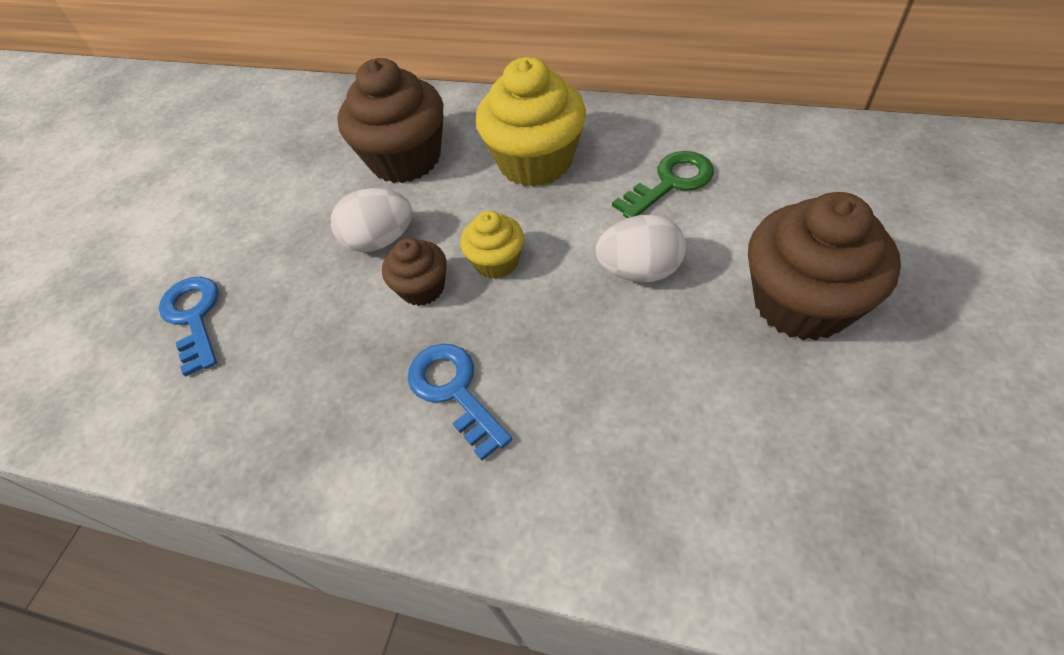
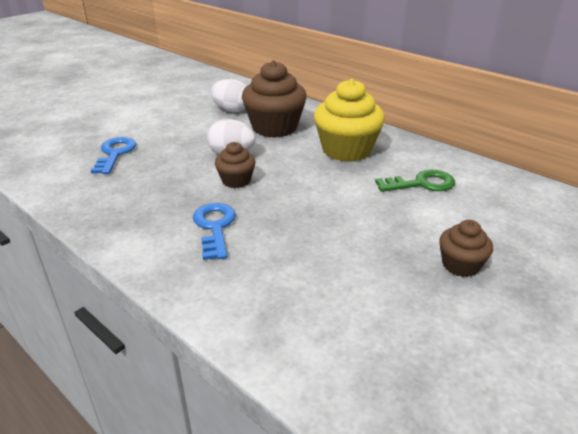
camera: 20 degrees right, 20 degrees down
yellow cupcake [460,211,524,279] -> none
white egg [596,215,686,282] -> white egg moved to [210,79,247,112]
brown cupcake [748,192,901,340] -> brown cupcake [439,220,493,277], size x0.53

